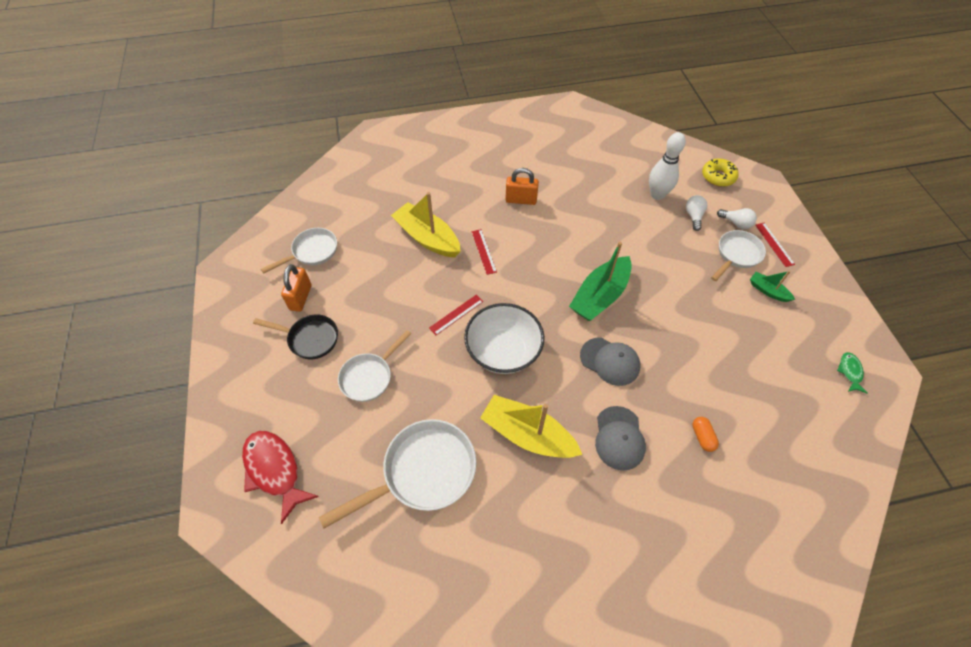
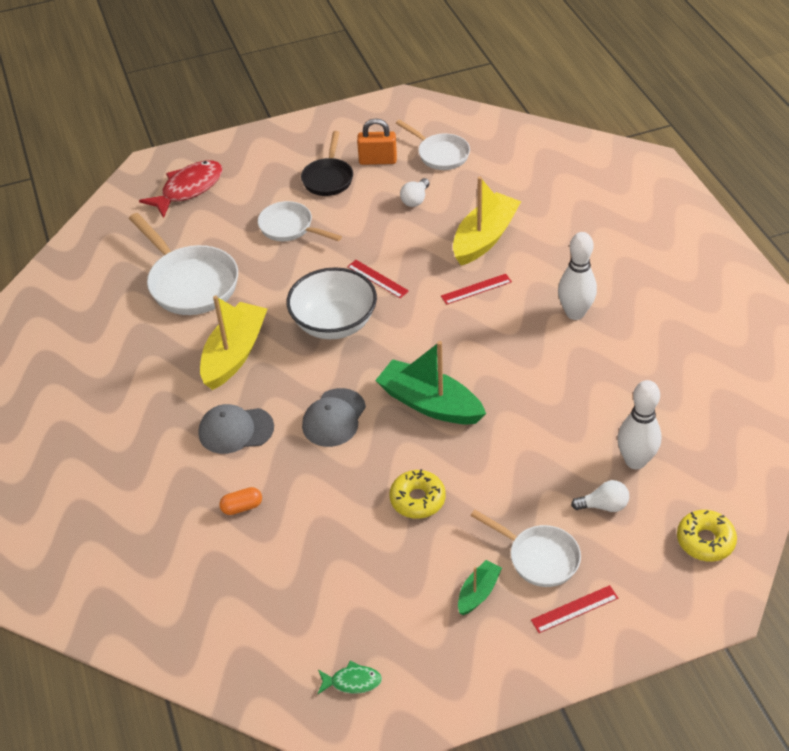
camera: 85 degrees right, 10 degrees down
orange padlock [505,168,539,205] -> white bowling pin [558,232,597,320]
white light bulb [717,208,757,229] -> white light bulb moved to [400,178,430,207]
none -> yellow donut [389,469,446,519]

